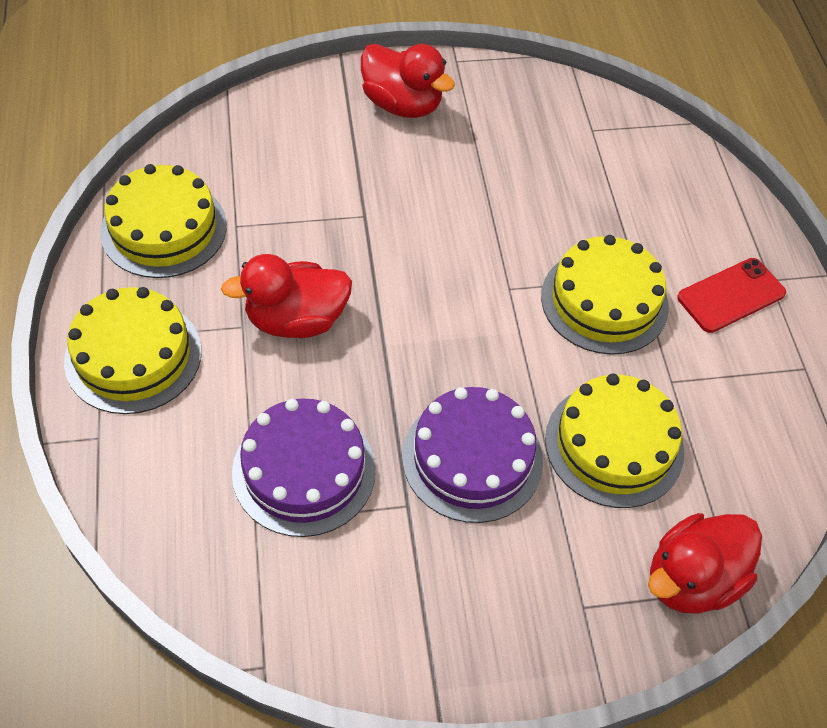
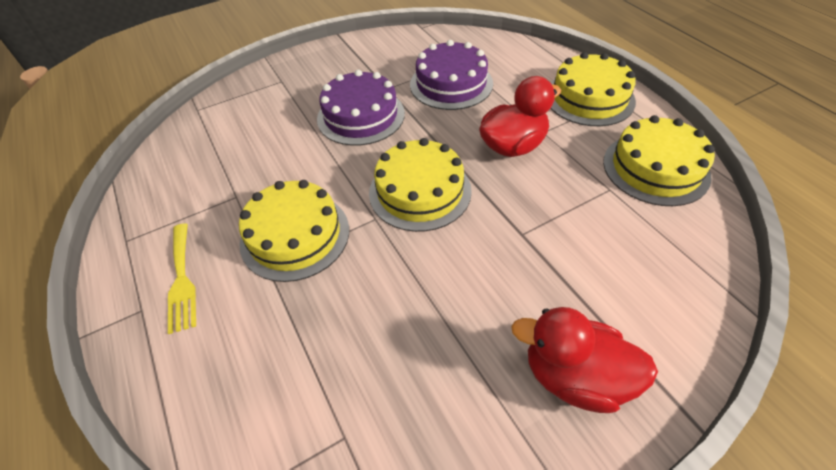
camera: 165 degrees right, 5 degrees down
yellow cake [545,374,684,508] -> yellow cake moved to [369,138,472,232]
red duck [648,513,762,614] -> none
red phone [677,258,786,333] -> yellow fork [168,223,196,334]

